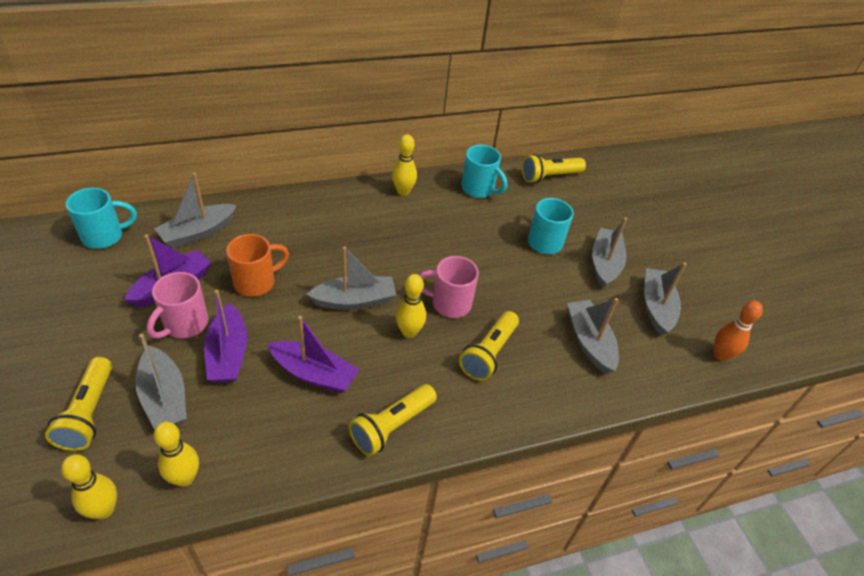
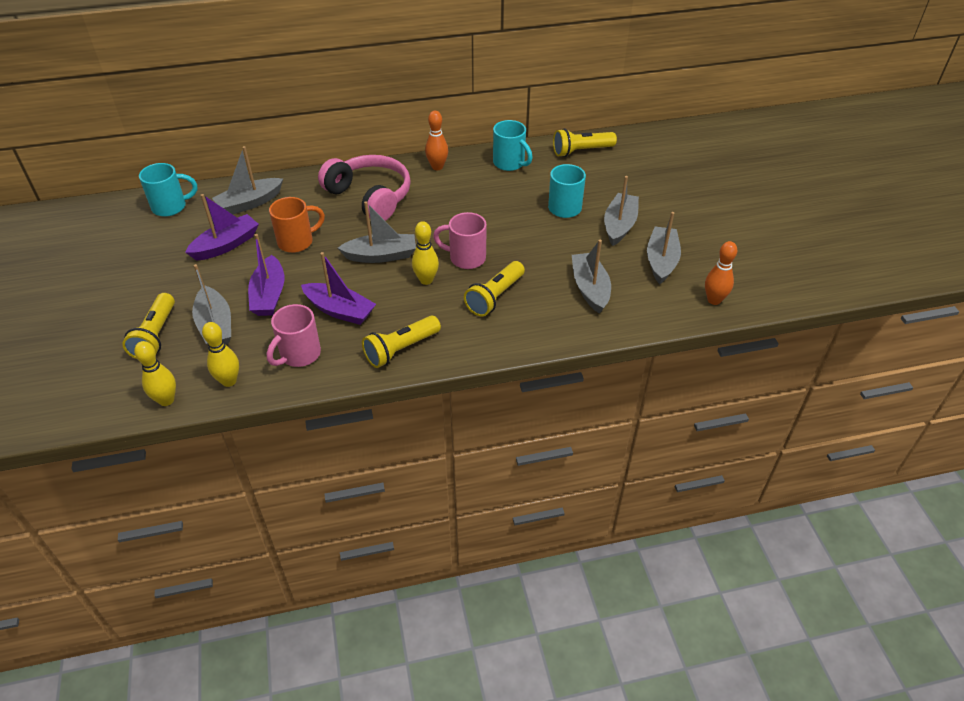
camera: 10 degrees right, 0 degrees up
pink mug [147,272,208,339] -> pink mug moved to [267,304,321,367]
yellow bowling pin [392,134,417,196] -> orange bowling pin [425,111,448,170]
none -> pink headphones [318,155,411,221]

